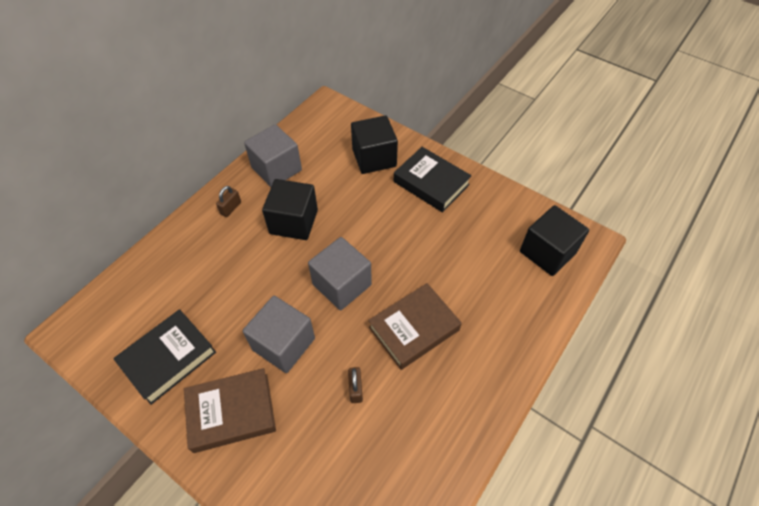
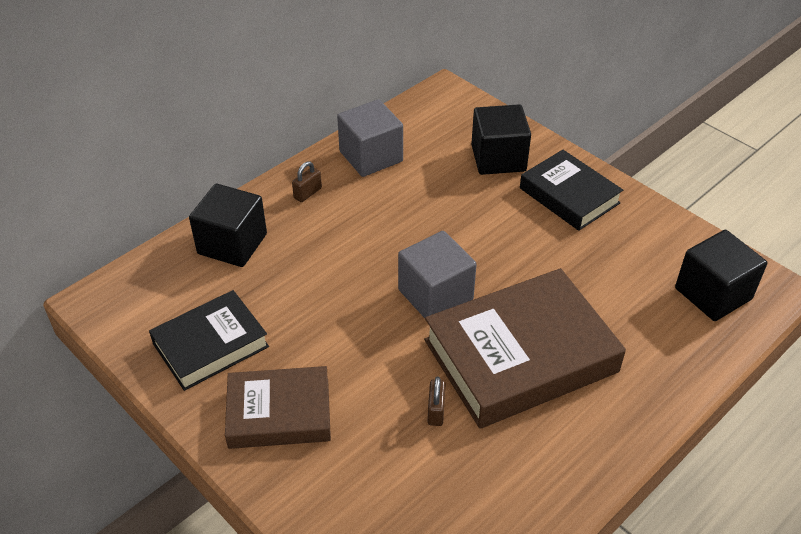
camera: 10 degrees right, 10 degrees down
grey cube [243,296,315,373] -> none
black cube [262,179,318,240] -> black cube moved to [189,184,267,267]
brown book [368,283,462,370] -> brown book [424,268,626,428], size x1.66

